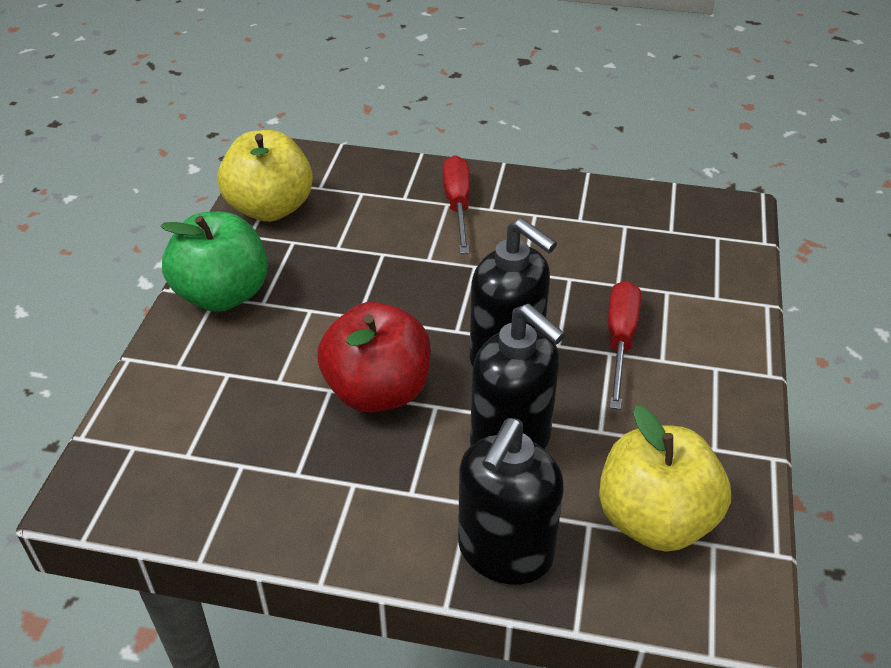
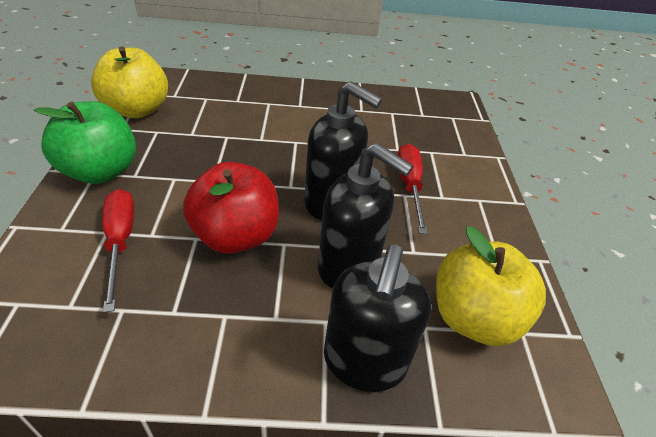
camera: 15 degrees left, 0 degrees up
red screwdriver [443,155,470,254] -> red screwdriver moved to [102,189,134,313]

